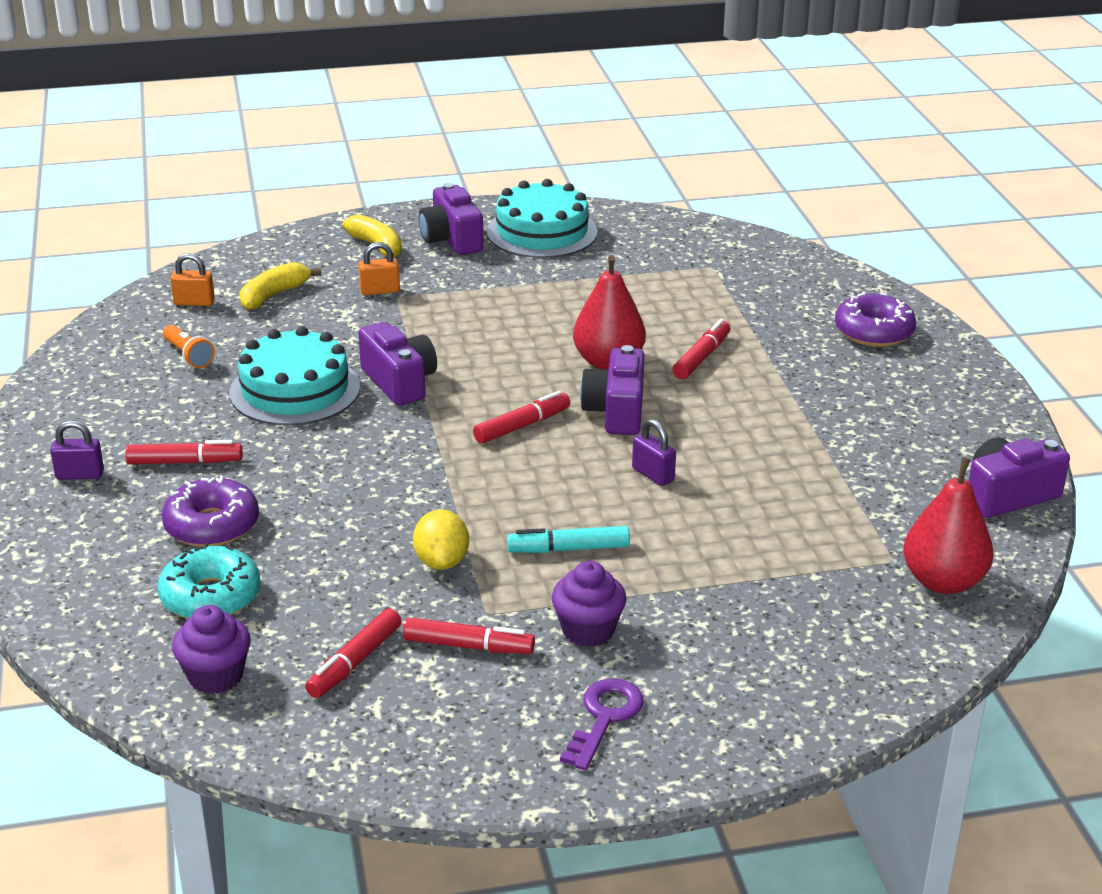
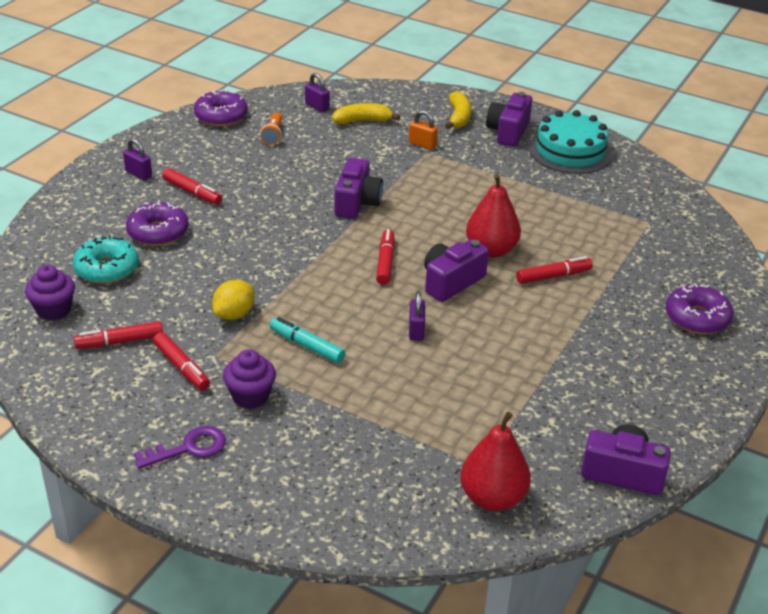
camera: 40 degrees right, 5 degrees up
orange padlock [170,253,215,306] -> purple padlock [305,73,330,112]
turquoise cake [230,326,360,426] -> none
red marker [473,391,570,444] -> red marker turned 90 degrees counterclockwise [376,229,395,285]
none -> purple donut [194,90,248,127]

